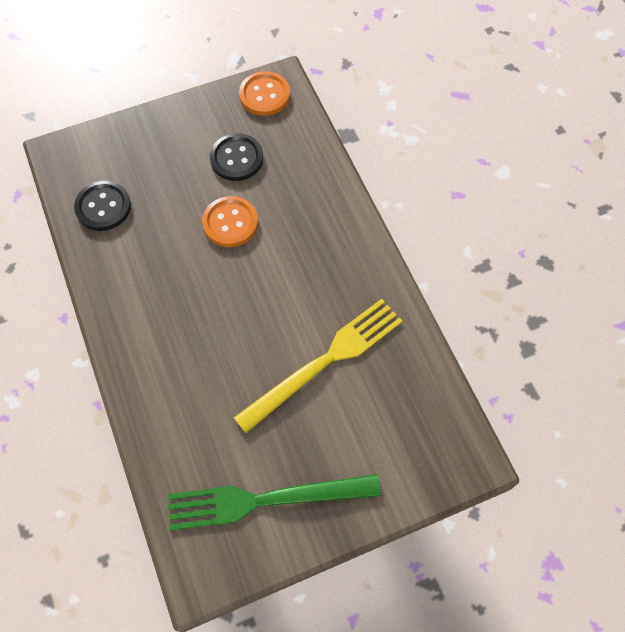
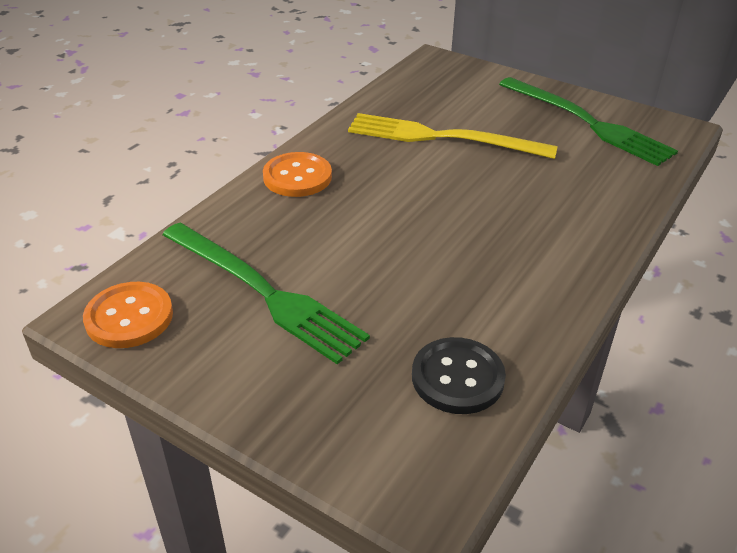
camera: 125 degrees left, 25 degrees down
orange button [202,196,258,247] -> orange button moved to [263,152,332,197]
black button [210,133,263,181] -> green fork [162,223,370,364]

